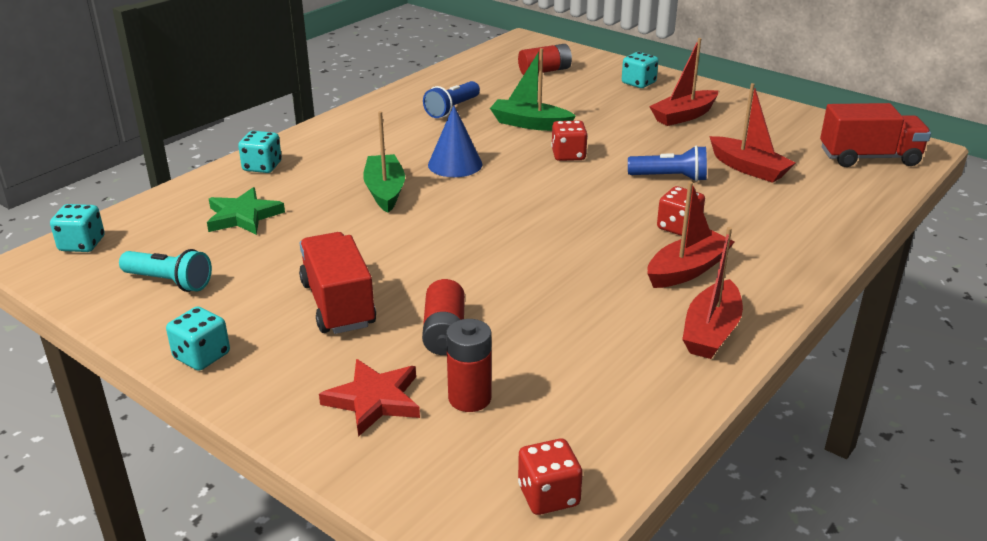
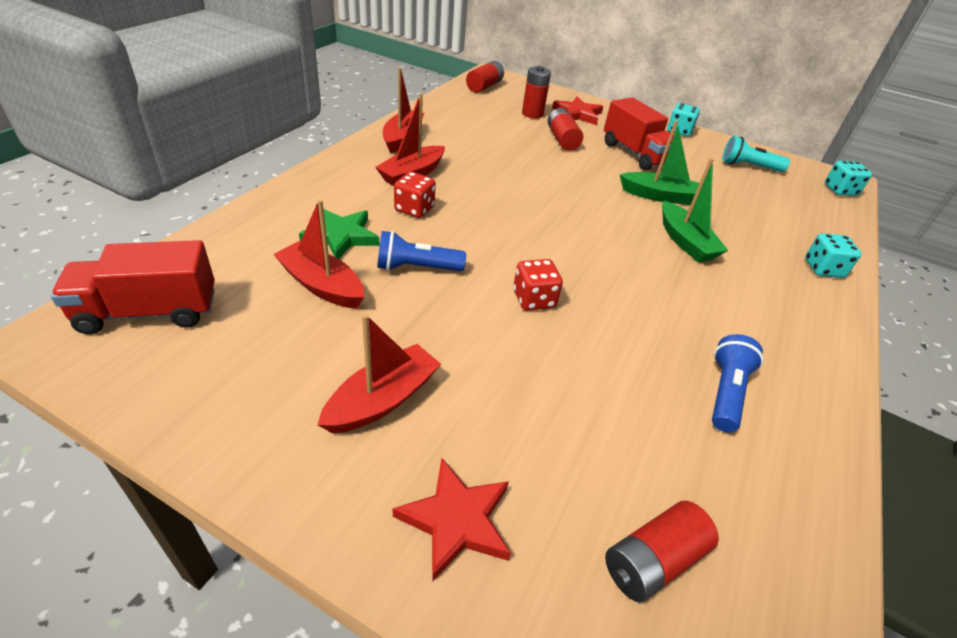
camera: 165 degrees right, 10 degrees up
green star [207,187,285,235] -> green star moved to [299,209,379,259]
blue cone [428,105,483,177] -> none
green boat [490,48,576,131] -> green boat moved to [620,120,699,205]
red dice [518,439,583,515] -> red battery [466,61,504,93]
turquoise dice [622,52,659,88] -> red star [393,458,511,582]

